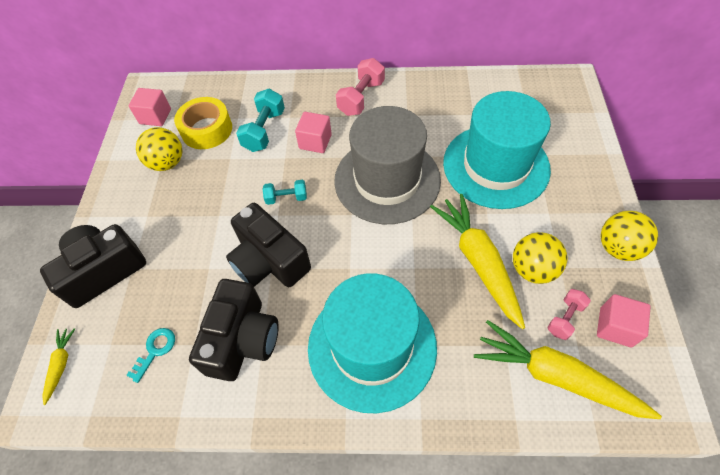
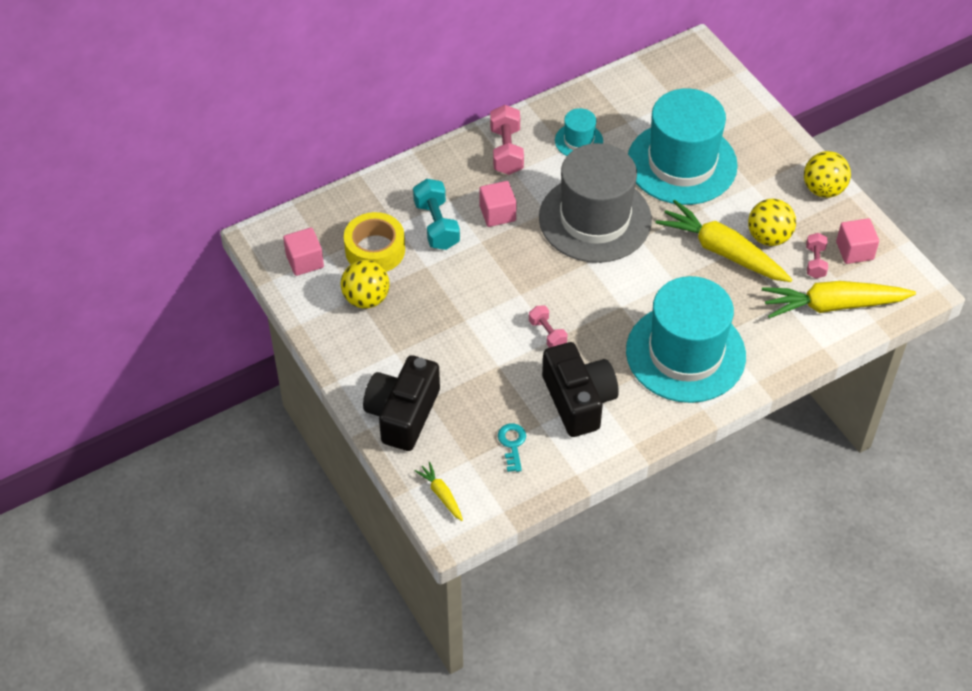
camera: 35 degrees left, 5 degrees down
black camera [226,203,311,287] -> pink dumbbell [529,305,568,348]
turquoise dumbbell [263,180,307,205] -> none
none -> turquoise hat [555,108,603,156]

